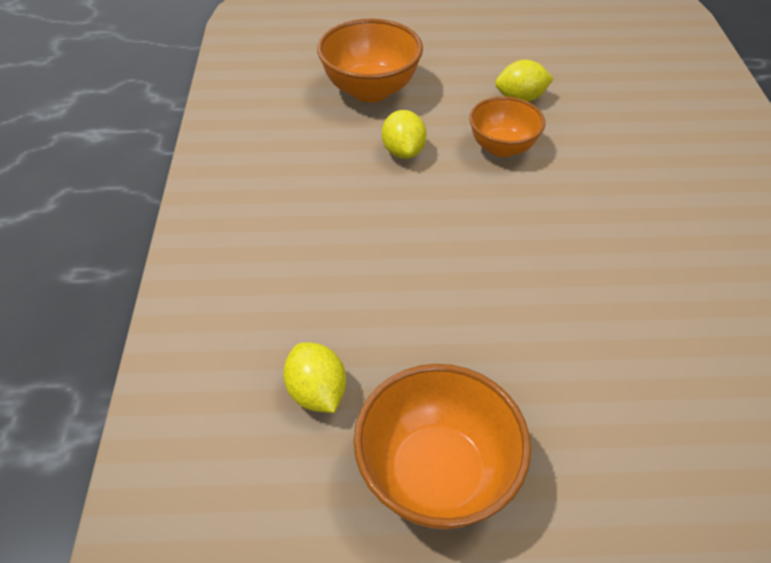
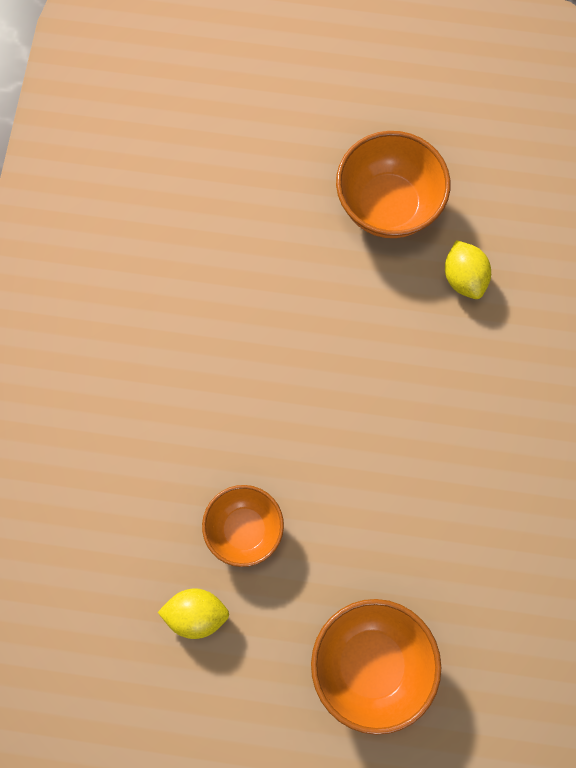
camera: 170 degrees left, 25 degrees up
yellow lemon [382,110,427,159] -> none

